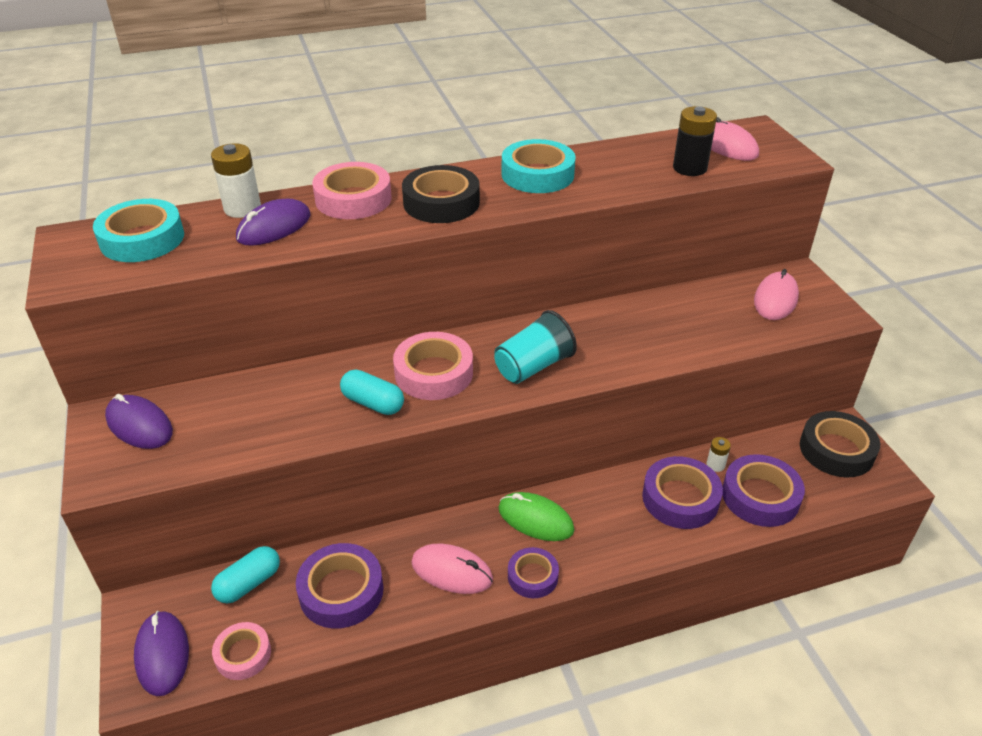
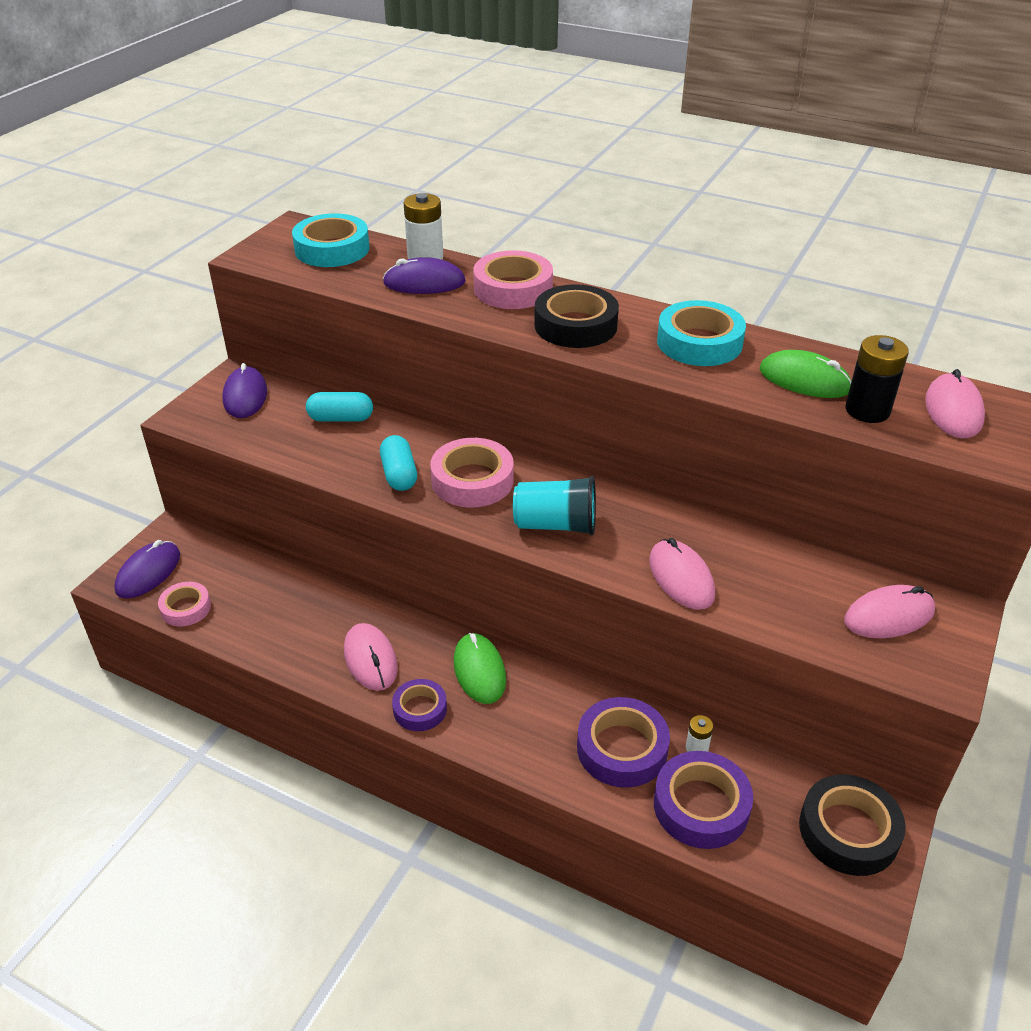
camera: 45 degrees right, 0 degrees up
turquoise capsule [211,546,280,603] -> turquoise capsule moved to [306,392,373,422]
purple tape [296,543,384,629] -> none
none -> pink mouse [649,538,715,610]
none -> green mouse [760,350,852,398]

